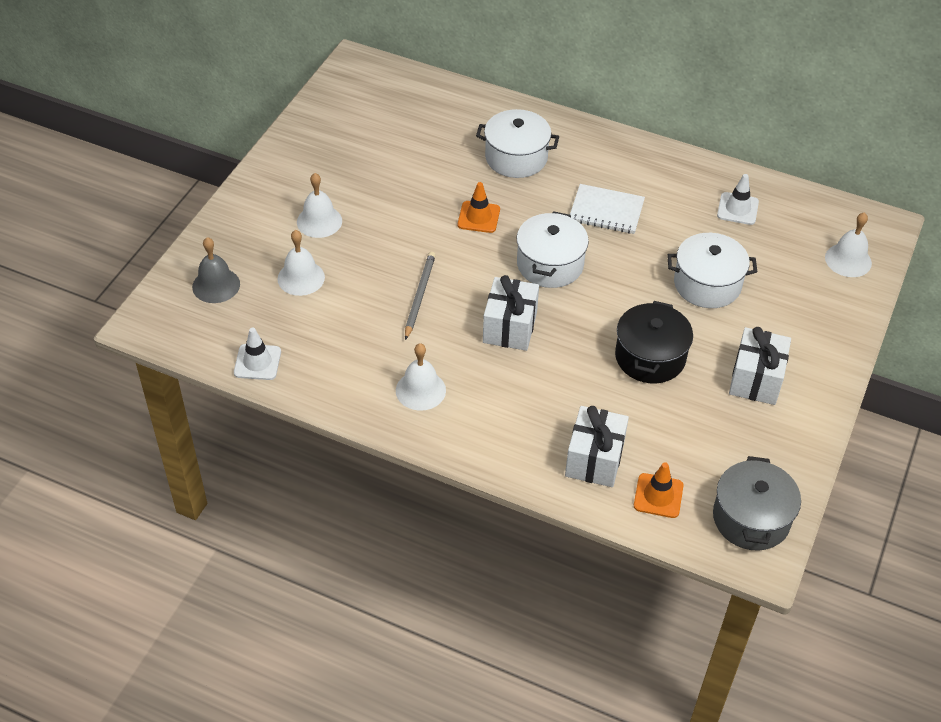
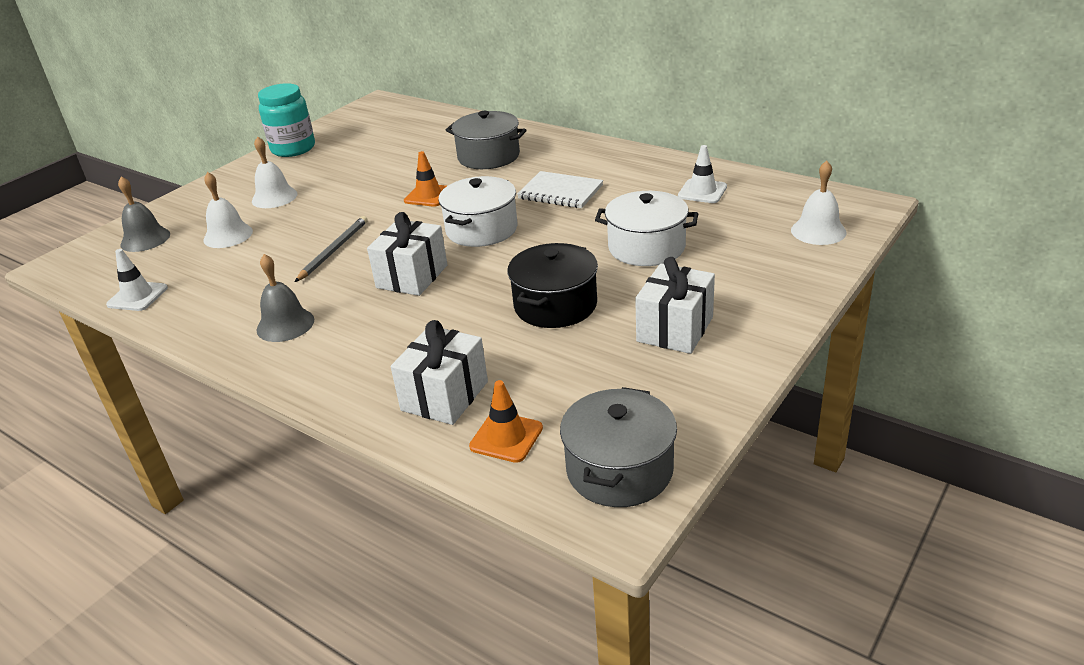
camera: 15 degrees right, 15 degrees down
white bell [396,343,446,411] -> grey bell [256,254,314,342]
white pot [476,109,559,178] -> grey pot [446,111,526,169]
none -> turquoise jar [258,83,315,157]

